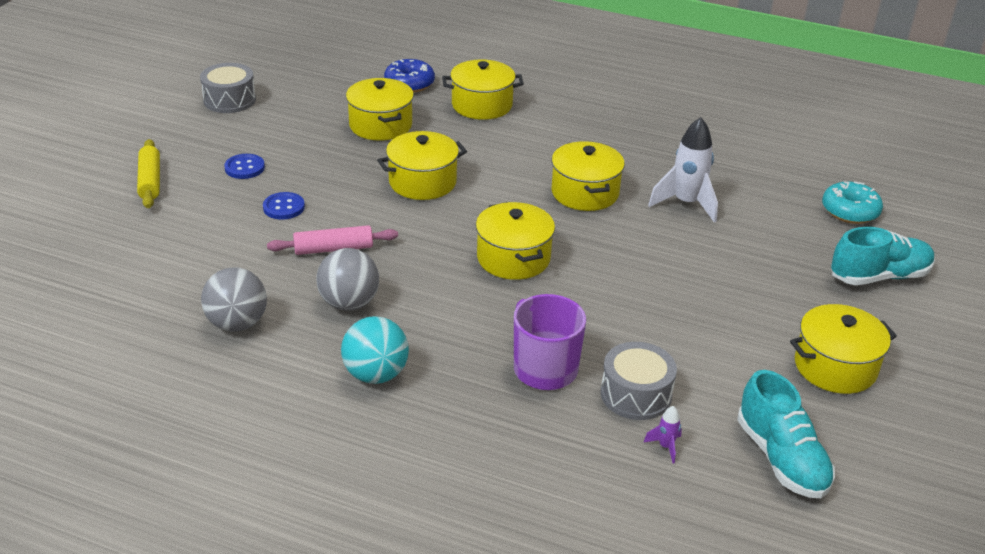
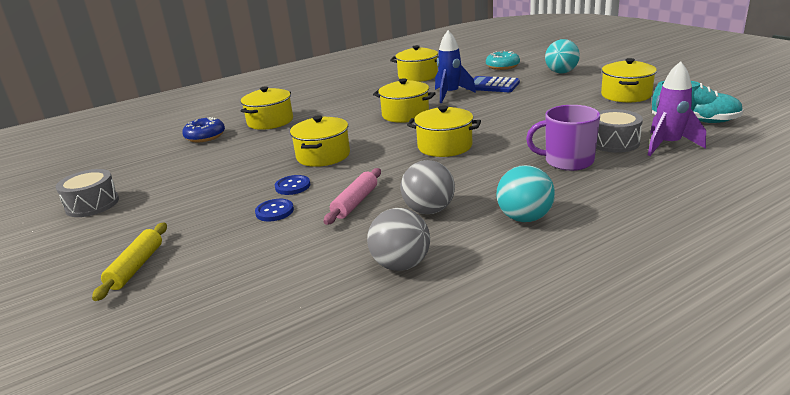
camera: 50 degrees left, 10 degrees down
yellow rolling pin [137,139,160,208] -> yellow rolling pin turned 75 degrees clockwise [92,222,167,301]
blue button [224,154,265,179] -> blue button moved to [275,175,310,195]
yellow pot [346,78,414,141] -> yellow pot moved to [390,45,438,82]
purple rocket [644,406,682,464] -> purple rocket [648,61,706,156], size x2.25
white rocket [648,117,718,223] -> blue rocket [435,30,476,103]
turquoise shoe [831,227,935,285] -> turquoise ball [545,39,580,74]
none -> blue calculator [466,76,520,92]

